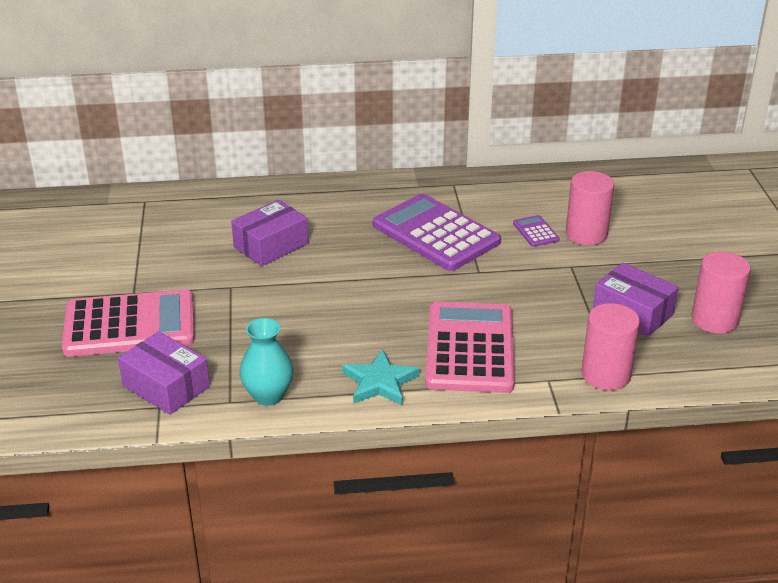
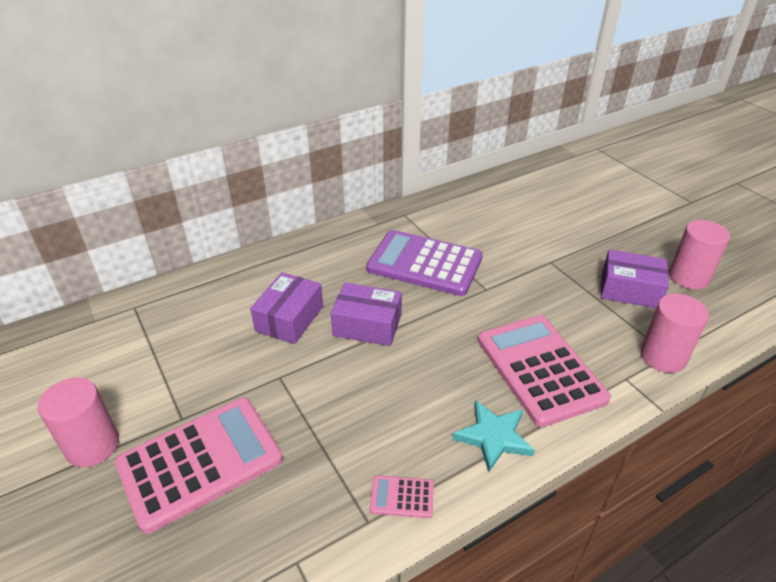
camera: 25 degrees left, 5 degrees up
purple box [118,331,210,415] -> purple box moved to [331,283,402,346]
turquoise vase [239,318,294,406] -> pink calculator [370,475,434,518]
purple calculator [513,215,559,247] -> none
pink cylinder [566,171,614,245] -> pink cylinder moved to [38,378,119,467]

